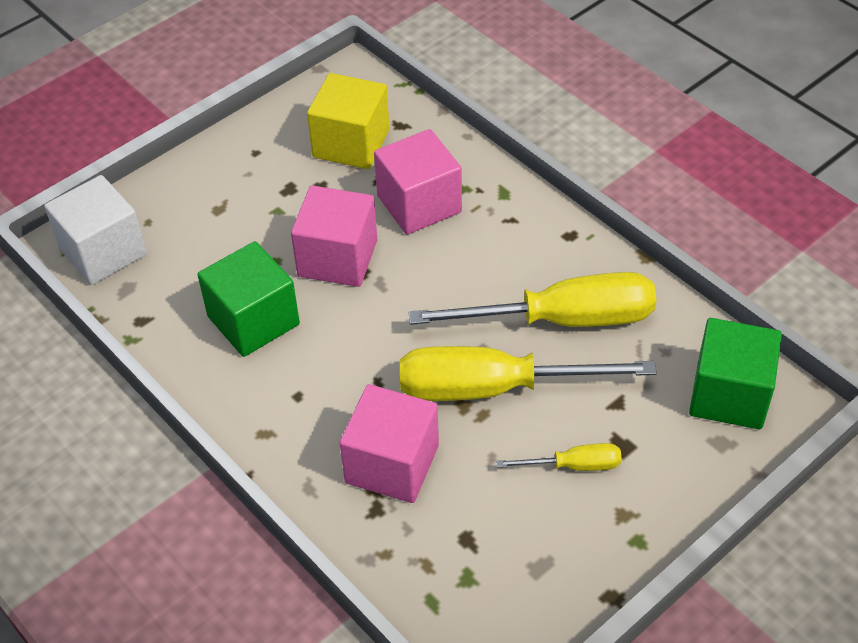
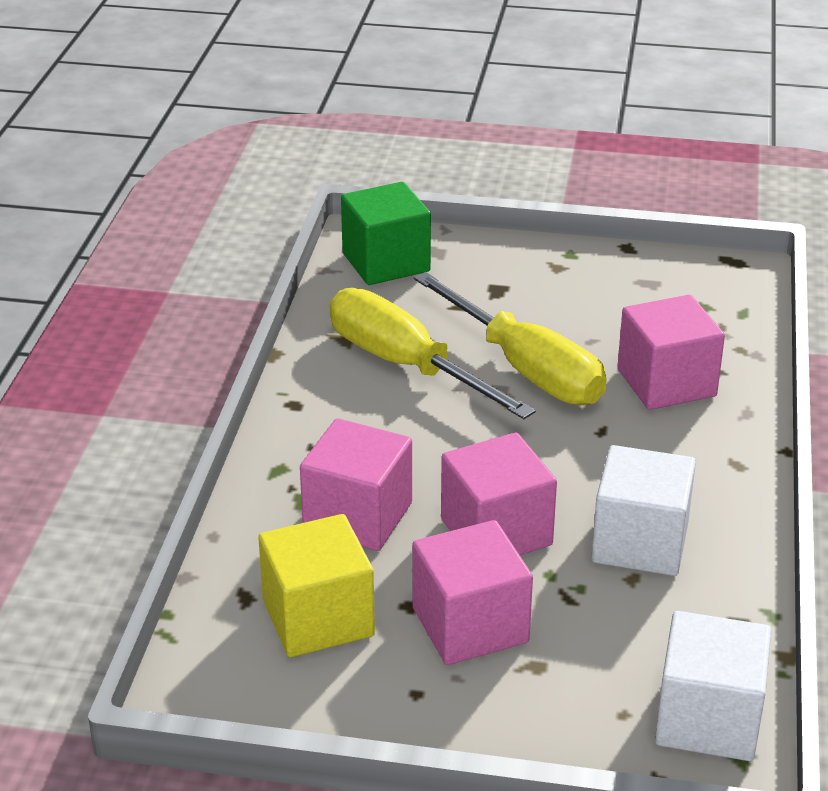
camera: 130 degrees left, 15 degrees down
green cube [198,241,300,357] -> white cube [591,445,696,576]
yellow screwdriver [496,443,622,471] -> none
none -> pink cube [413,520,533,665]

